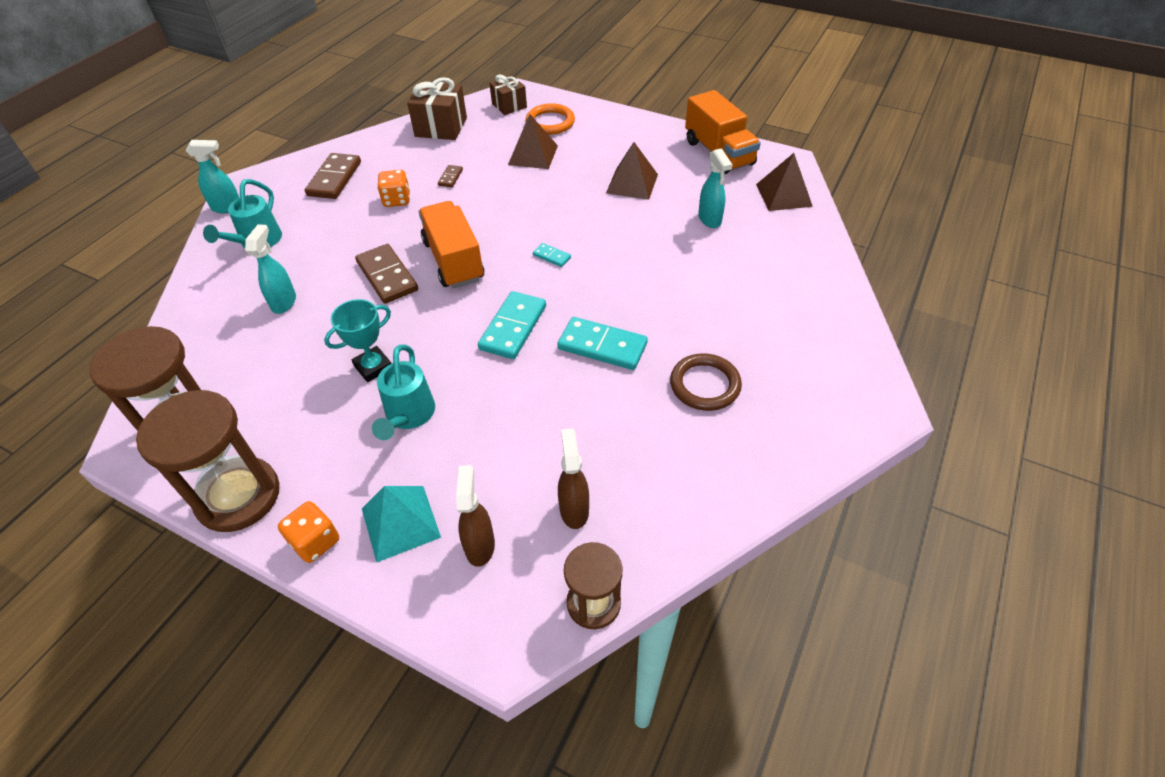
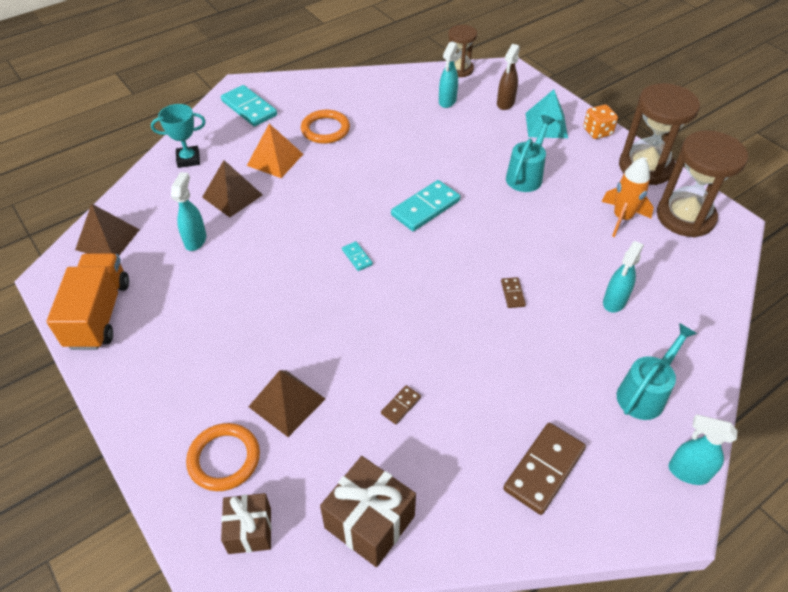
camera: 155 degrees left, 0 degrees up
turquoise trophy [324,299,392,382] -> turquoise trophy moved to [151,104,206,168]
brown domino [355,244,418,304] -> brown domino [501,277,526,308], size x0.48
orange dice [377,170,410,207] -> none
orange truck [419,201,484,288] -> none
turquoise domino [557,317,648,370] -> turquoise domino moved to [221,85,277,126]
brown spray bottle [558,428,589,529] -> turquoise spray bottle [439,42,458,108]
brown pyramid [606,142,658,200] -> brown pyramid moved to [202,160,263,217]
brown ring [670,353,742,411] -> orange ring [301,110,350,144]
none -> orange pyramid [247,124,303,178]
none -> orange rocket [601,157,654,237]

